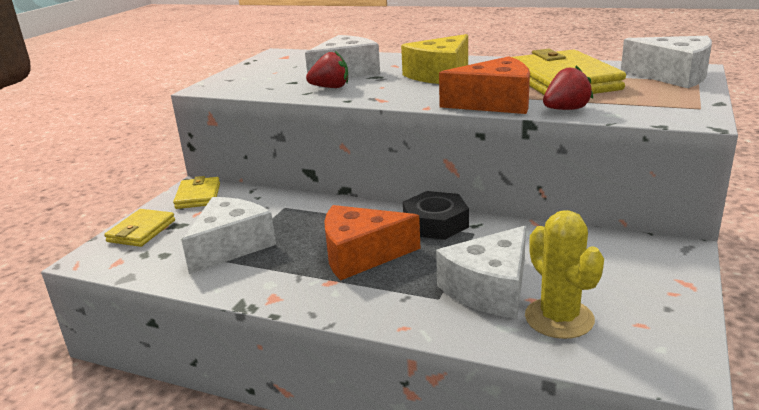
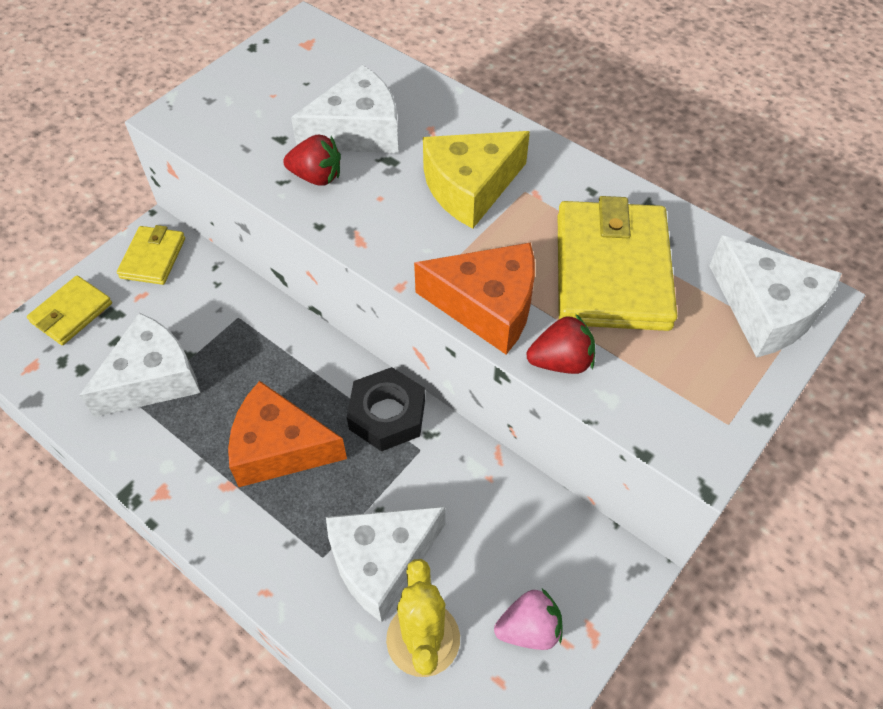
camera: 15 degrees right, 30 degrees up
none -> pink strawberry [494,589,563,650]

